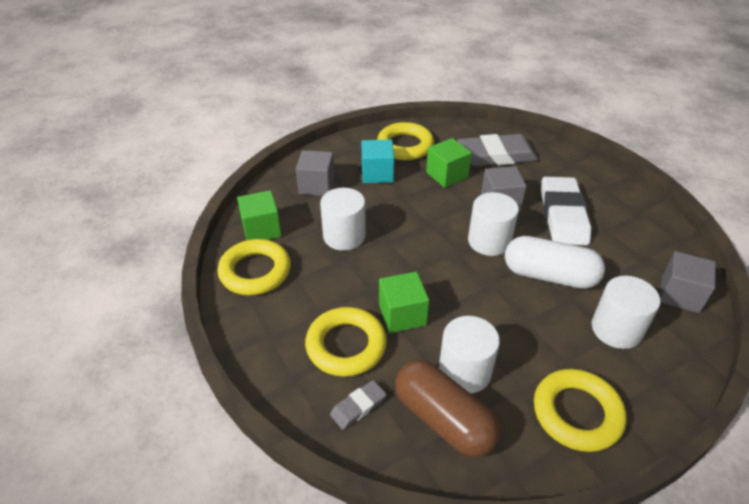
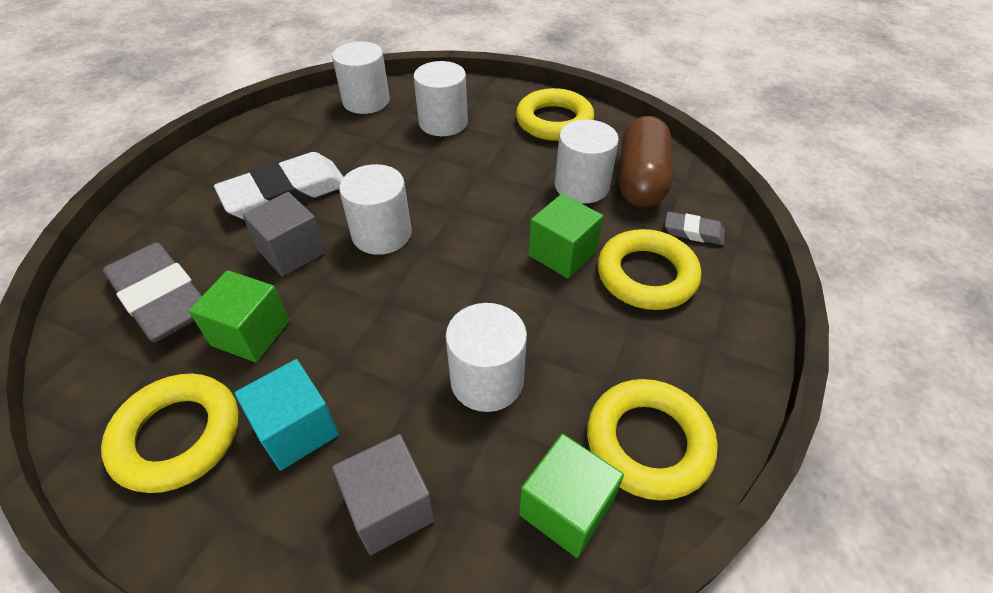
camera: 125 degrees left, 5 degrees up
white capsule [505,236,605,289] -> none
grey cube [660,251,716,313] -> white cylinder [332,41,390,114]

